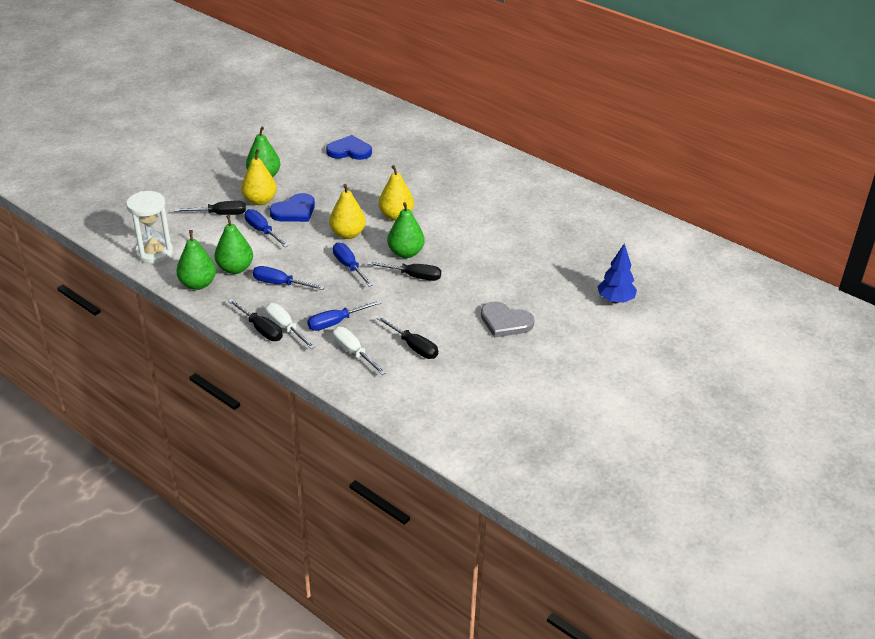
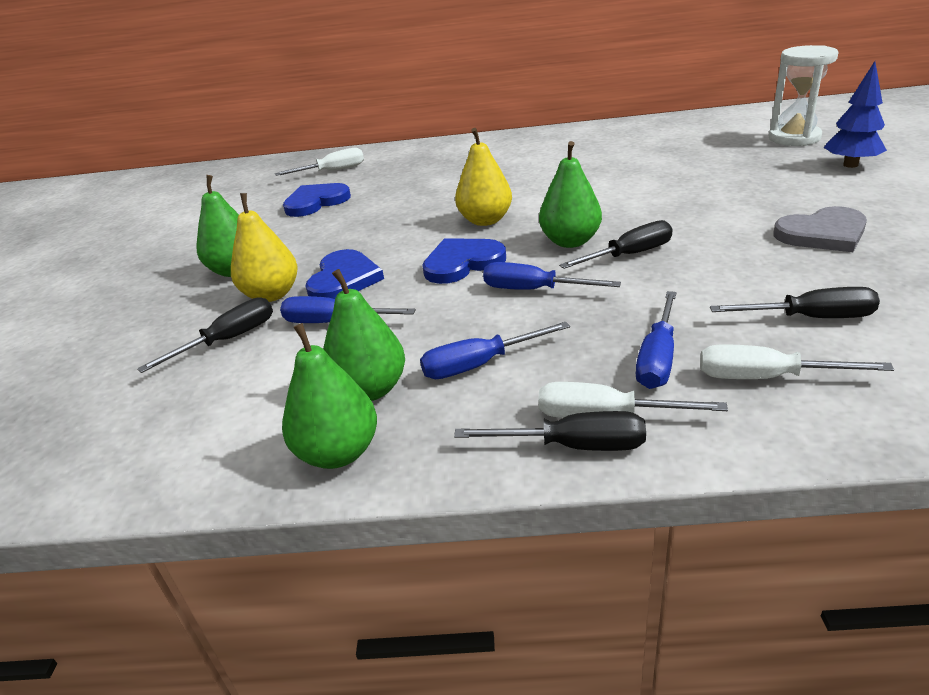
camera: 35 degrees left, 5 degrees down
white hourglass [126,191,173,263] -> white hourglass moved to [769,45,839,146]
yellow pear [329,184,366,239] -> blue heart [422,238,506,284]
none -> white screwdriver [275,148,364,176]

